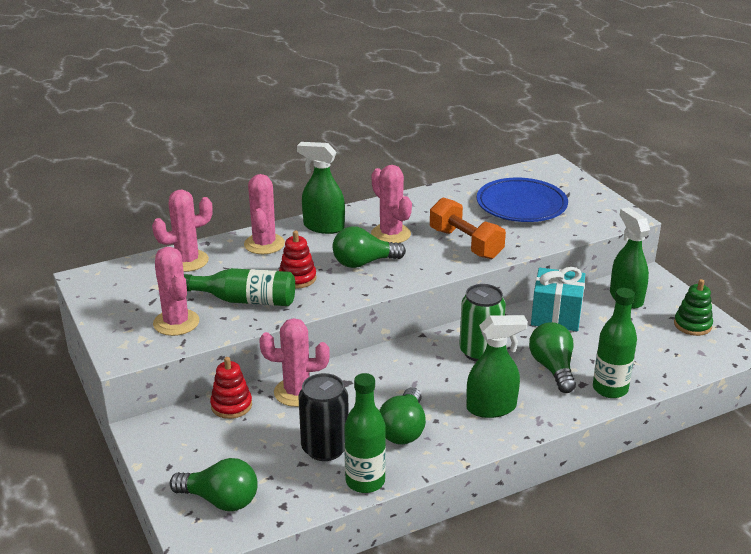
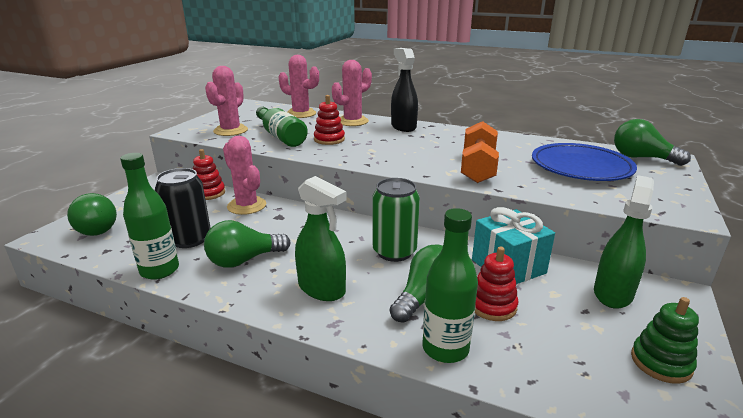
camera: 50 degrees right, 5 degrees down
green spray bottle [297,142,345,234] -> black spray bottle [391,48,418,132]
green light bulb [332,226,406,268] -> green light bulb moved to [614,119,691,166]
pink cactus [371,165,412,243] -> none
none -> red stacking toy [475,246,518,321]

